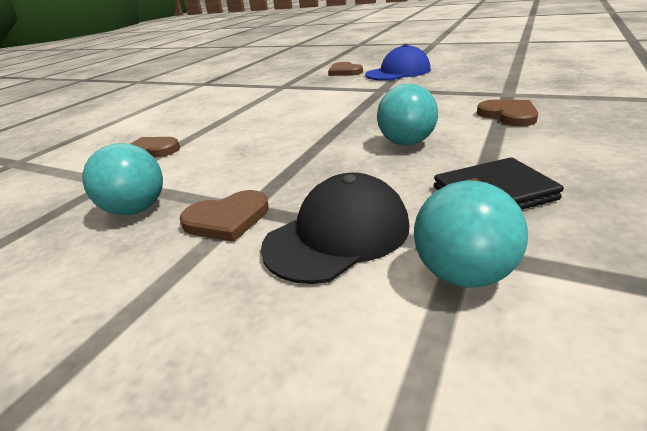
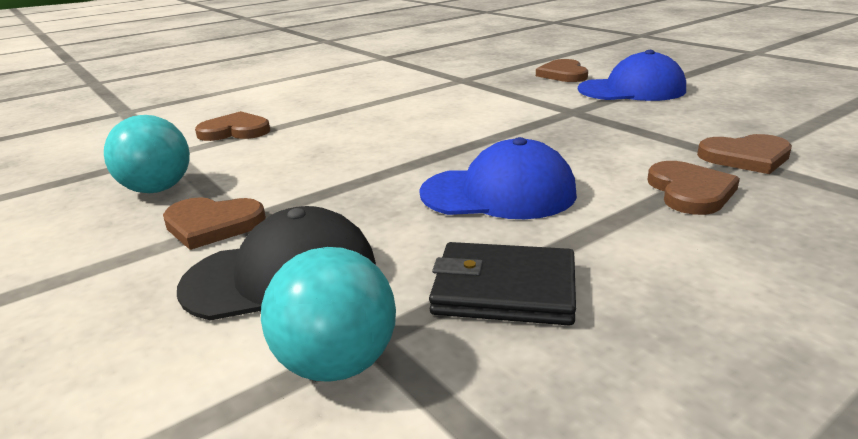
camera: 25 degrees right, 5 degrees down
turquoise ball [377,84,438,146] -> blue cap [419,137,577,219]
none -> brown heart [697,134,792,174]

